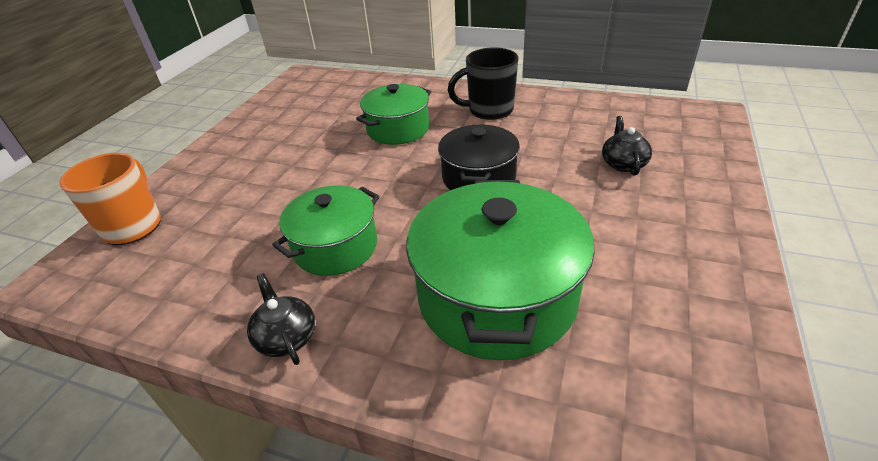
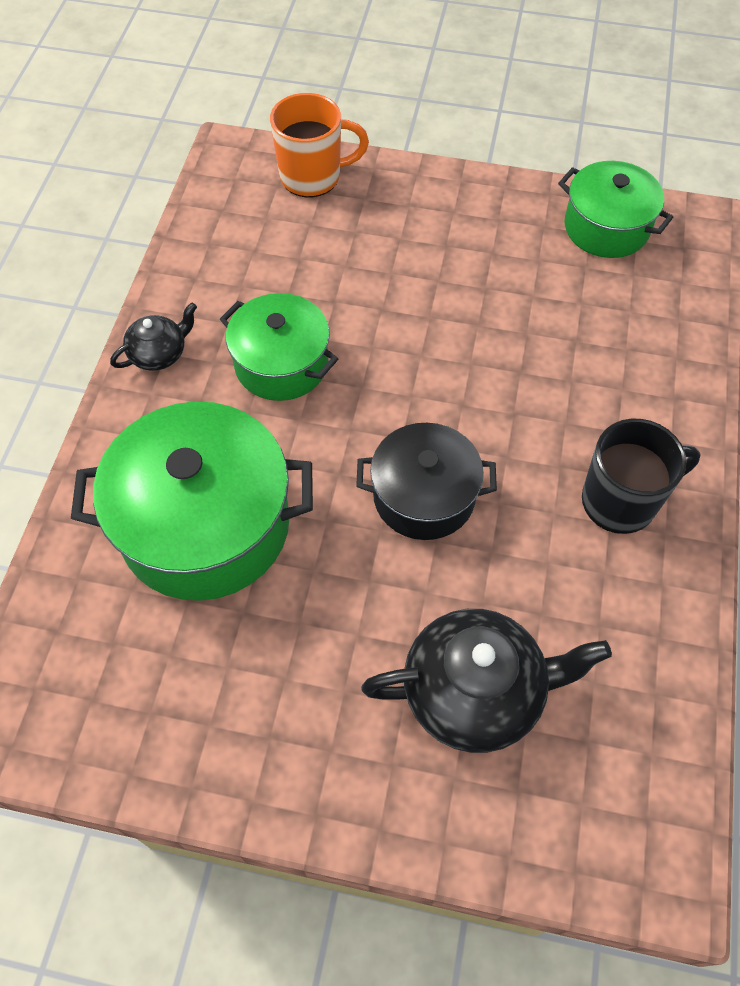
camera: 80 degrees right, 20 degrees up
green pot [356,84,431,145] -> green pot moved to [558,161,673,258]
black mug [448,48,518,120] -> black mug turned 90 degrees clockwise [582,419,701,534]
black teapot [602,116,652,175] -> black teapot [361,609,612,753], size x1.91

